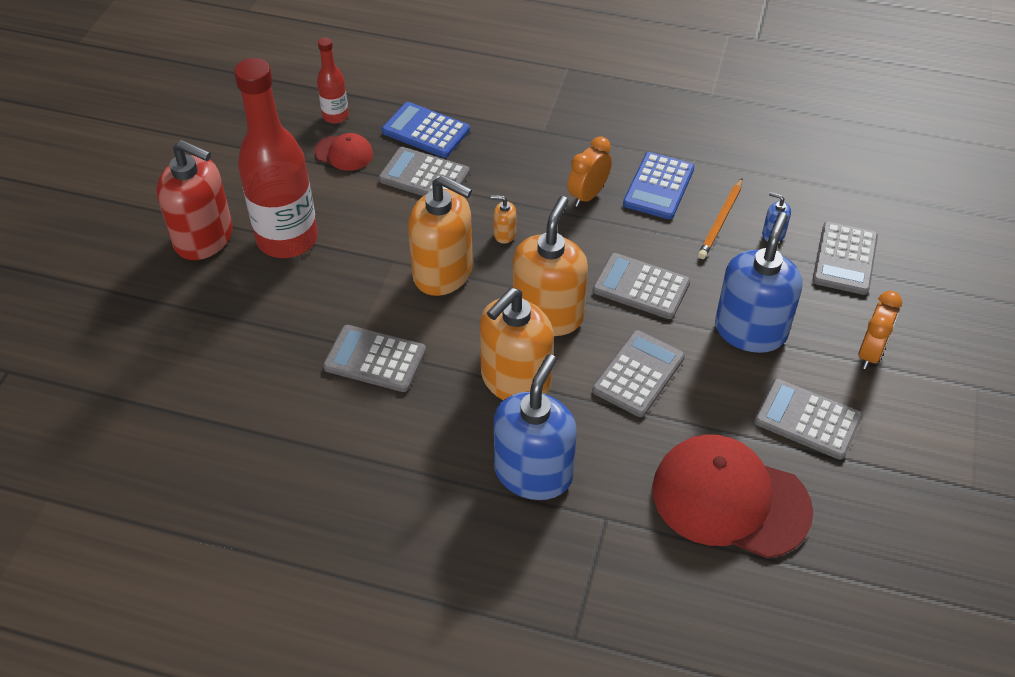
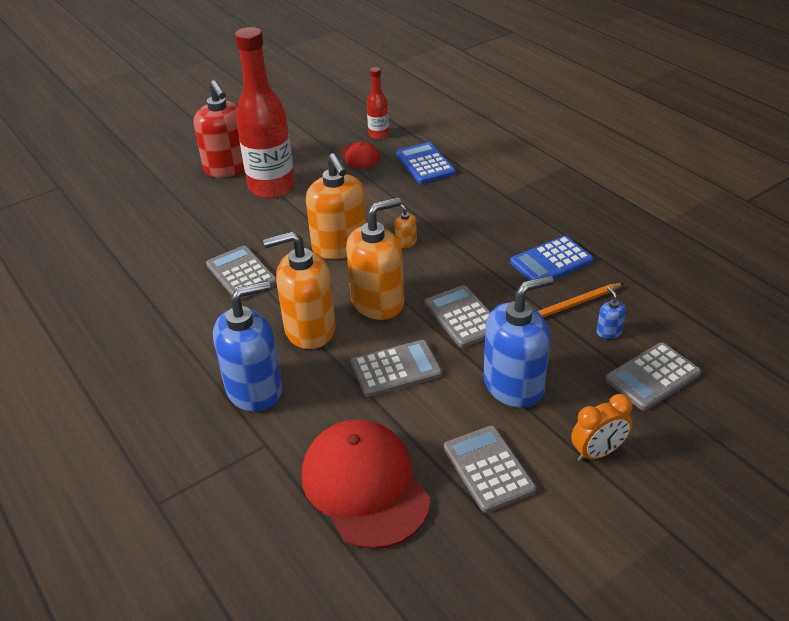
camera: 40 degrees right, 10 degrees down
grey calculator [379,147,470,196] -> none
orange clock [567,136,612,207] -> none

